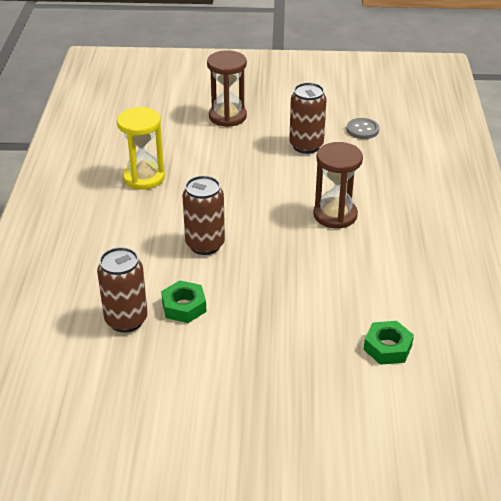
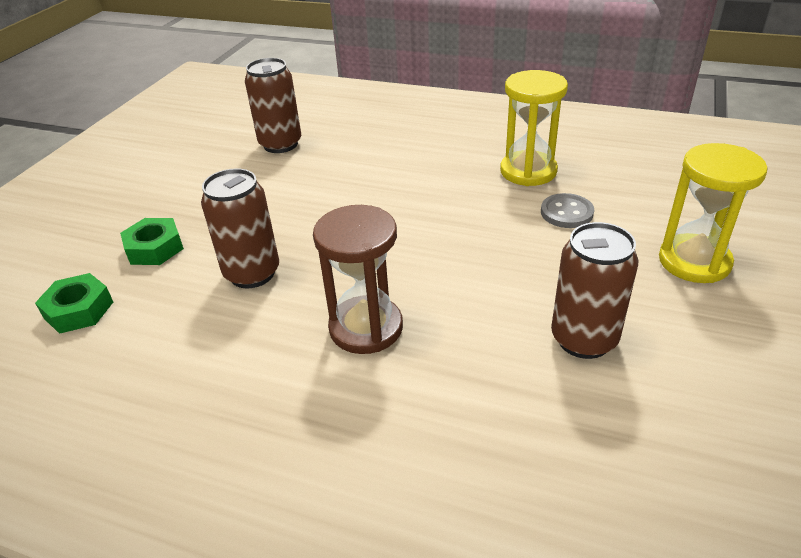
camera: 110 degrees right, 0 degrees up
green nut [161,280,206,323] -> green nut moved to [120,218,184,265]
brown can [182,176,225,255] -> brown can moved to [201,168,279,288]
brown hourglass [207,50,247,127] -> yellow hourglass [659,143,767,283]
grey button [346,118,379,139] -> grey button moved to [541,193,594,228]

